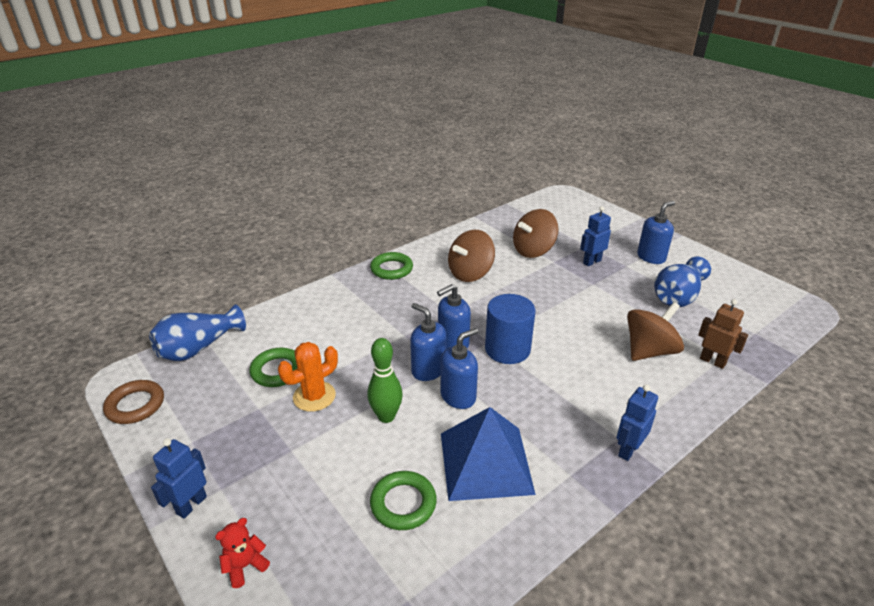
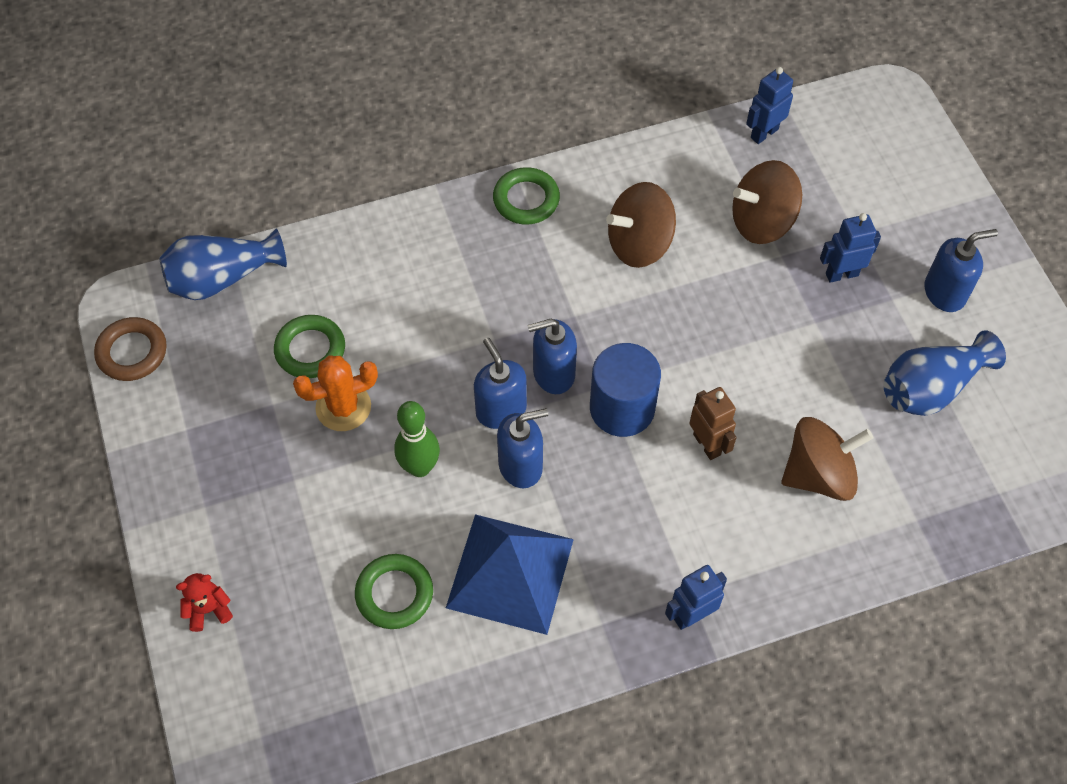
camera: 20 degrees right, 25 degrees up
blue robot [151,438,207,519] -> blue robot moved to [746,67,793,144]
brown robot [698,299,748,369] -> brown robot moved to [690,387,737,460]

